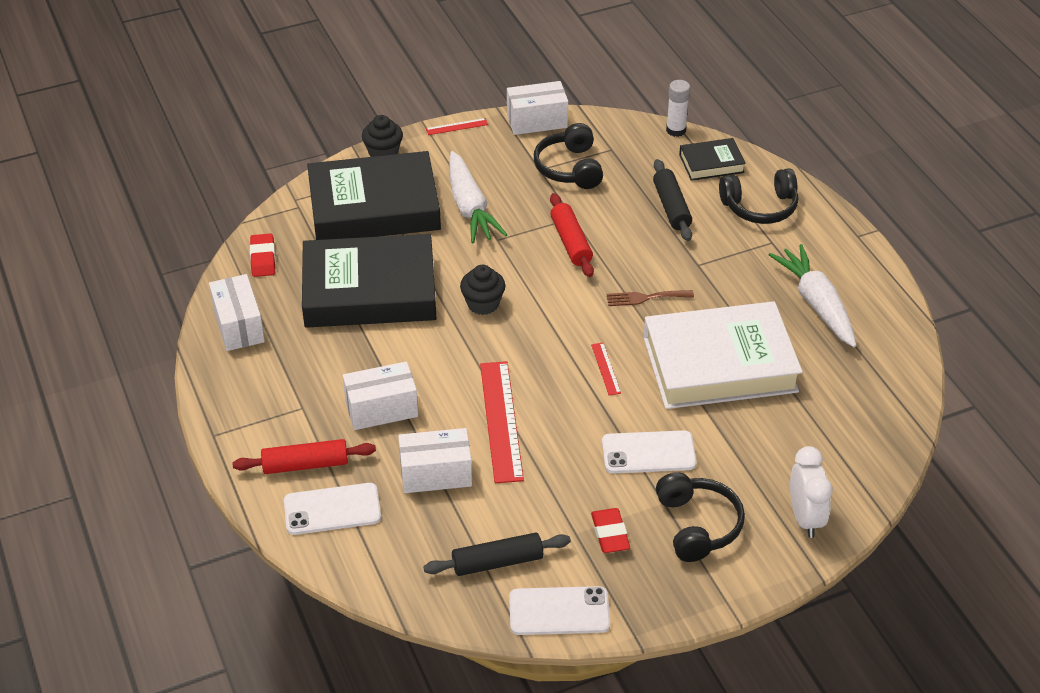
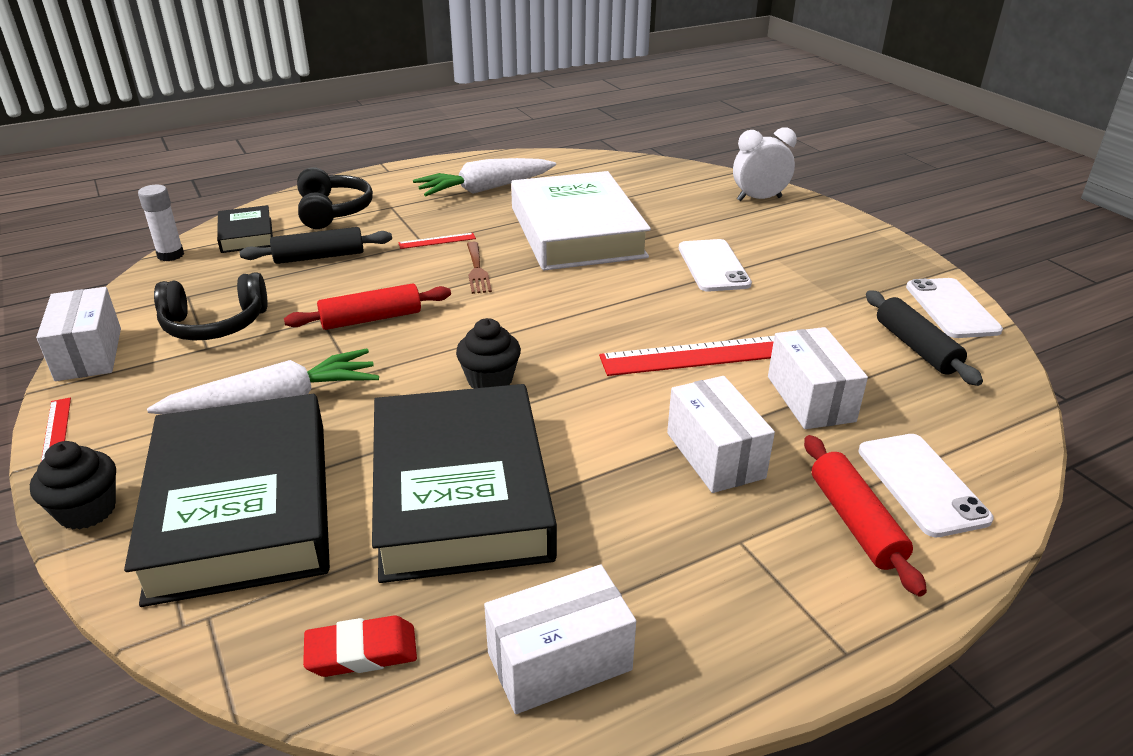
camera: 95 degrees left, 10 degrees down
red ruler [591,343,621,396] -> red ruler moved to [398,233,476,249]
red eraser [591,508,630,553] -> none
black headphones [656,472,745,562] -> none

